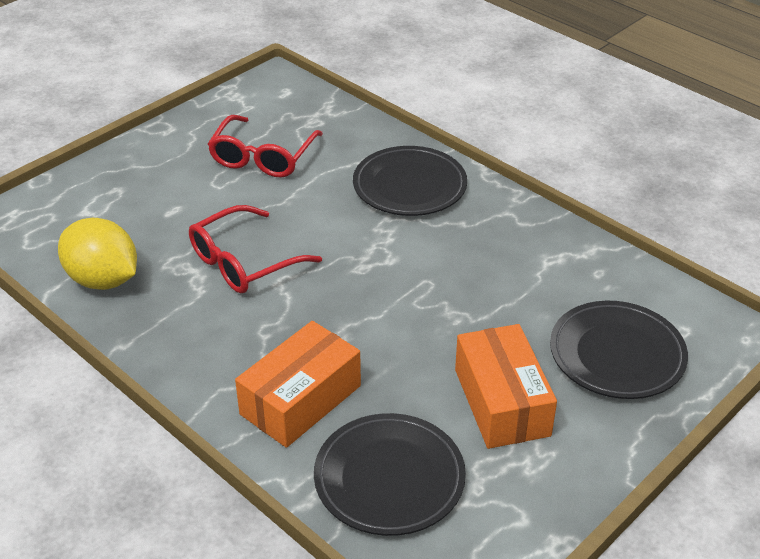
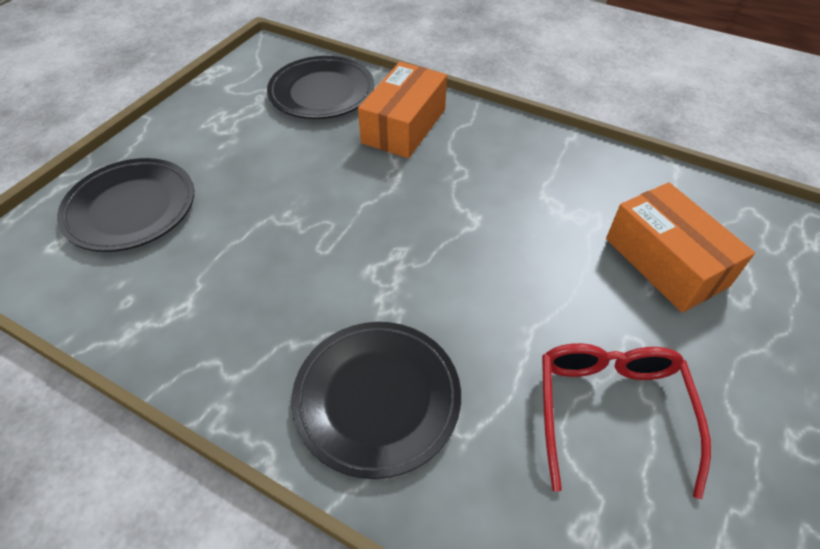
camera: 165 degrees right, 10 degrees up
yellow lemon [58,218,137,290] -> none
red glasses [189,205,322,293] -> none
orange box [455,324,557,449] -> orange box moved to [606,182,755,313]

